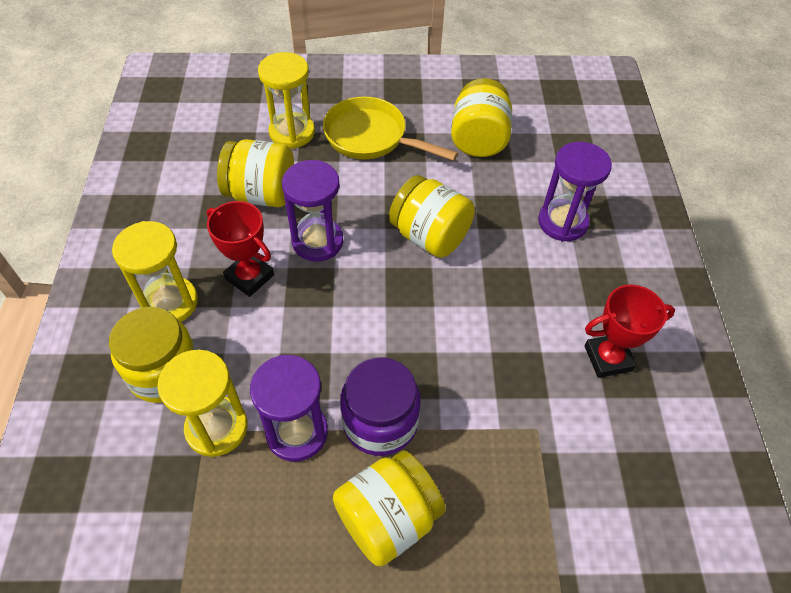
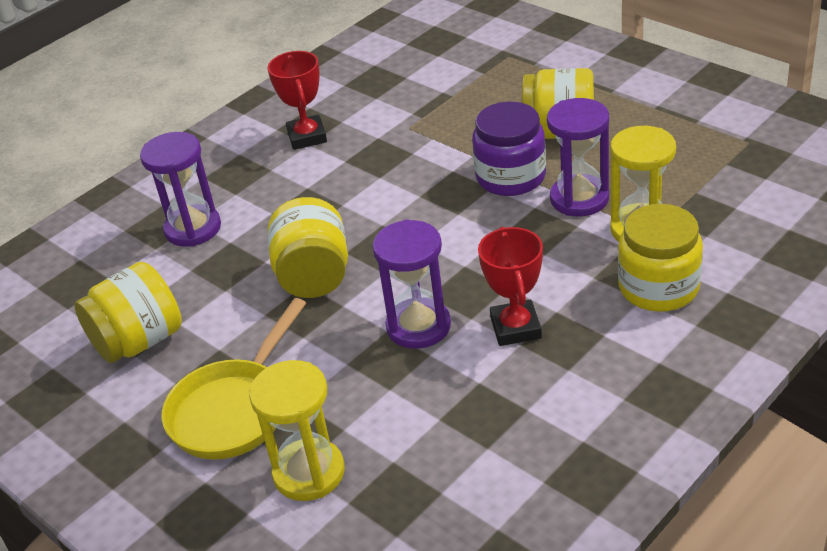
camera: 130 degrees left, 15 degrees down
yellow hourglass [112,221,198,322] -> none
yellow jar [217,139,294,207] -> none
yellow pan [323,97,458,161] -> yellow pan turned 45 degrees clockwise [161,298,306,460]
red trophy [585,285,675,378] -> red trophy turned 45 degrees clockwise [267,51,327,150]

